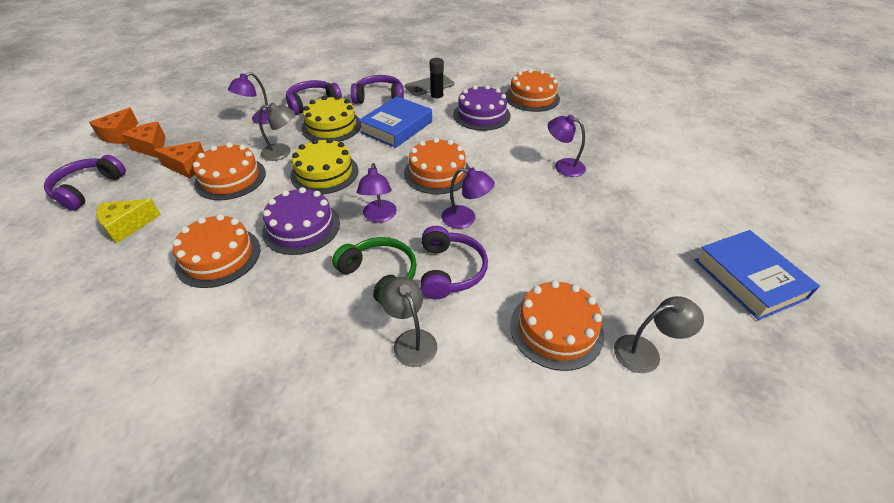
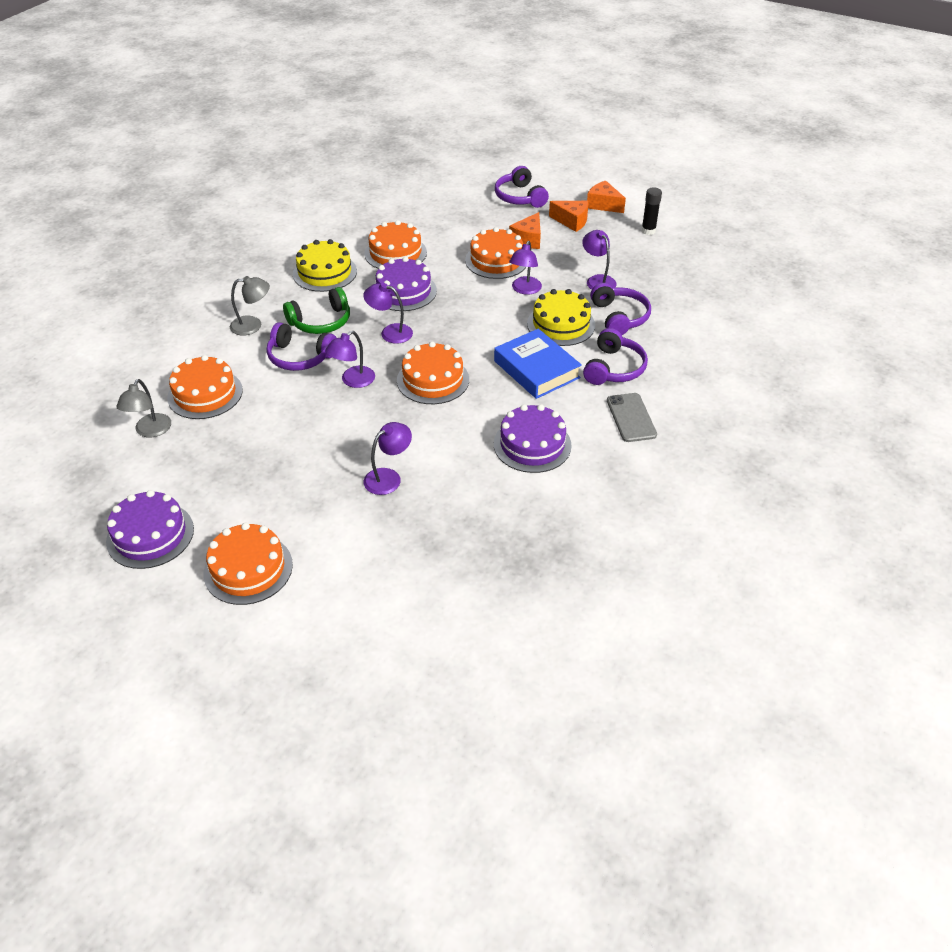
camera: 110 degrees right, 0 degrees up
purple headphones [44,155,126,211] -> purple headphones turned 150 degrees counterclockwise [495,166,549,208]
yellow cheese [96,199,161,243] -> none
orange cheese [122,122,166,158] -> orange cheese turned 45 degrees clockwise [549,201,589,232]
grey lamp [258,103,295,161] -> purple lamp [509,241,542,295]
yellow cake [290,138,359,194] -> yellow cake moved to [293,239,357,292]
black glue stick [430,58,444,103] -> black glue stick moved to [641,187,662,235]
orange cake [505,69,560,112] -> orange cake moved to [204,522,293,605]
blue book [695,230,820,320] -> purple cake [106,490,194,569]

